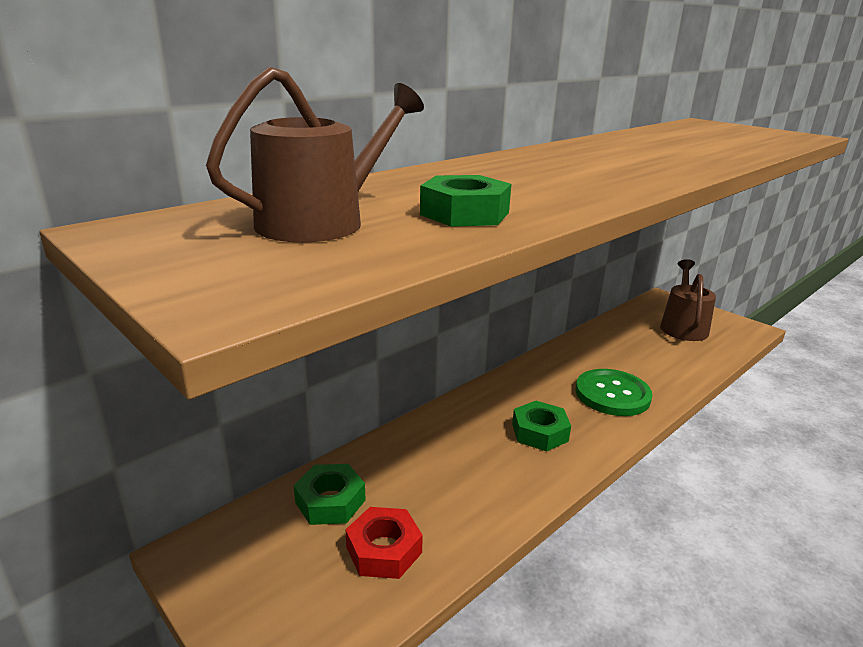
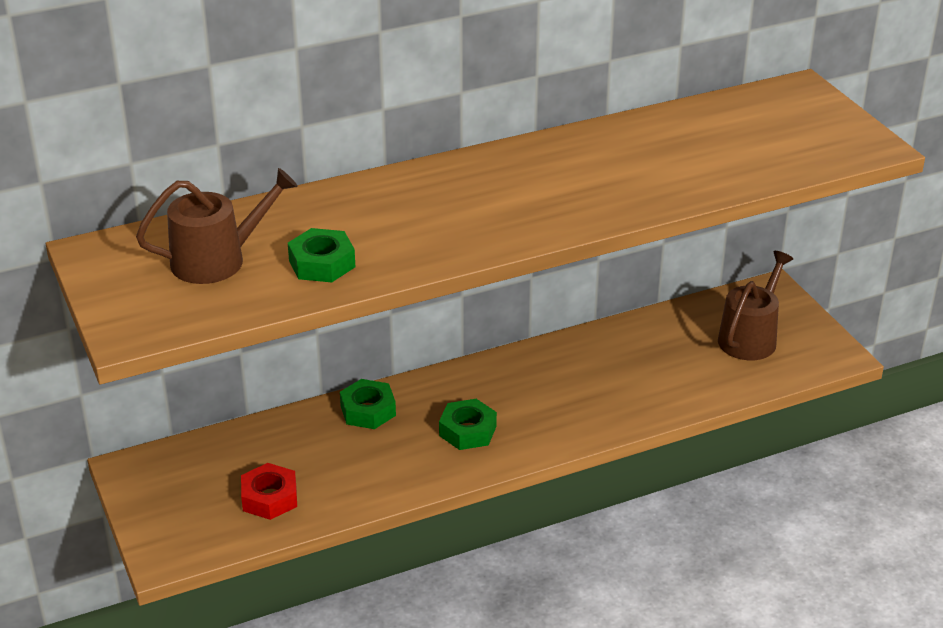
camera: 20 degrees right, 10 degrees up
green nut [294,464,365,525] -> green nut moved to [340,379,396,429]
green button [575,369,652,416] -> none

